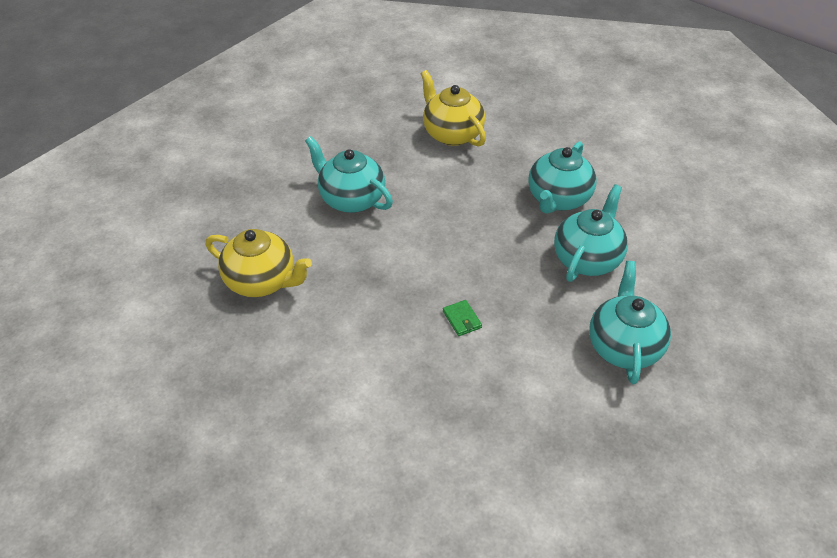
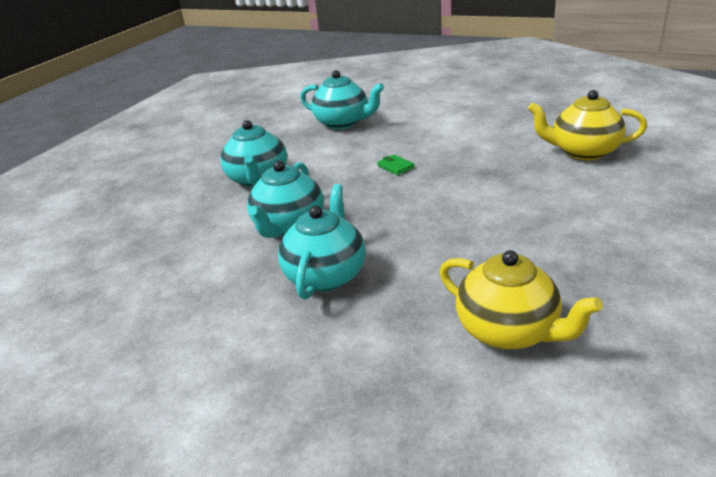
camera: 170 degrees right, 15 degrees down
turquoise teapot [305,136,393,213] -> turquoise teapot moved to [300,70,384,129]

